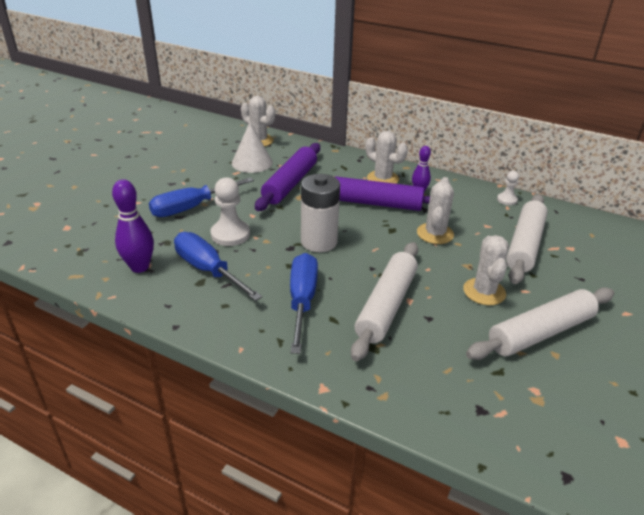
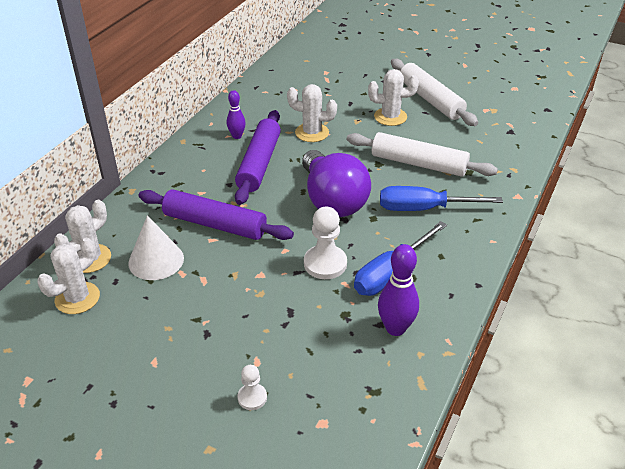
camera: 90 degrees left, 5 degrees up
blue screwdriver [149,177,254,217] -> none
white battery [301,174,340,252] -> purple light bulb [302,150,371,217]
white cactus [366,131,408,184] -> white cactus moved to [37,238,100,314]
white pawn [497,171,519,205] -> white pawn moved to [237,365,267,410]
white rolling pin [506,194,548,284] -> none

